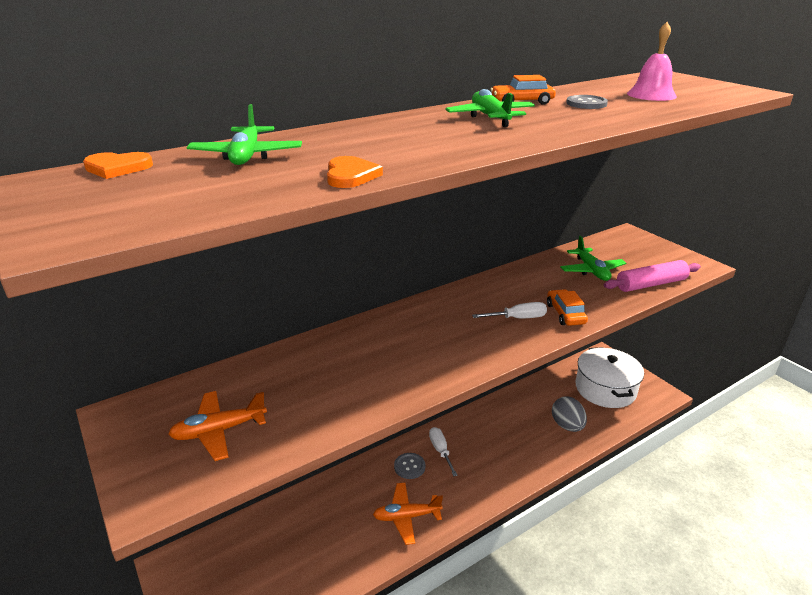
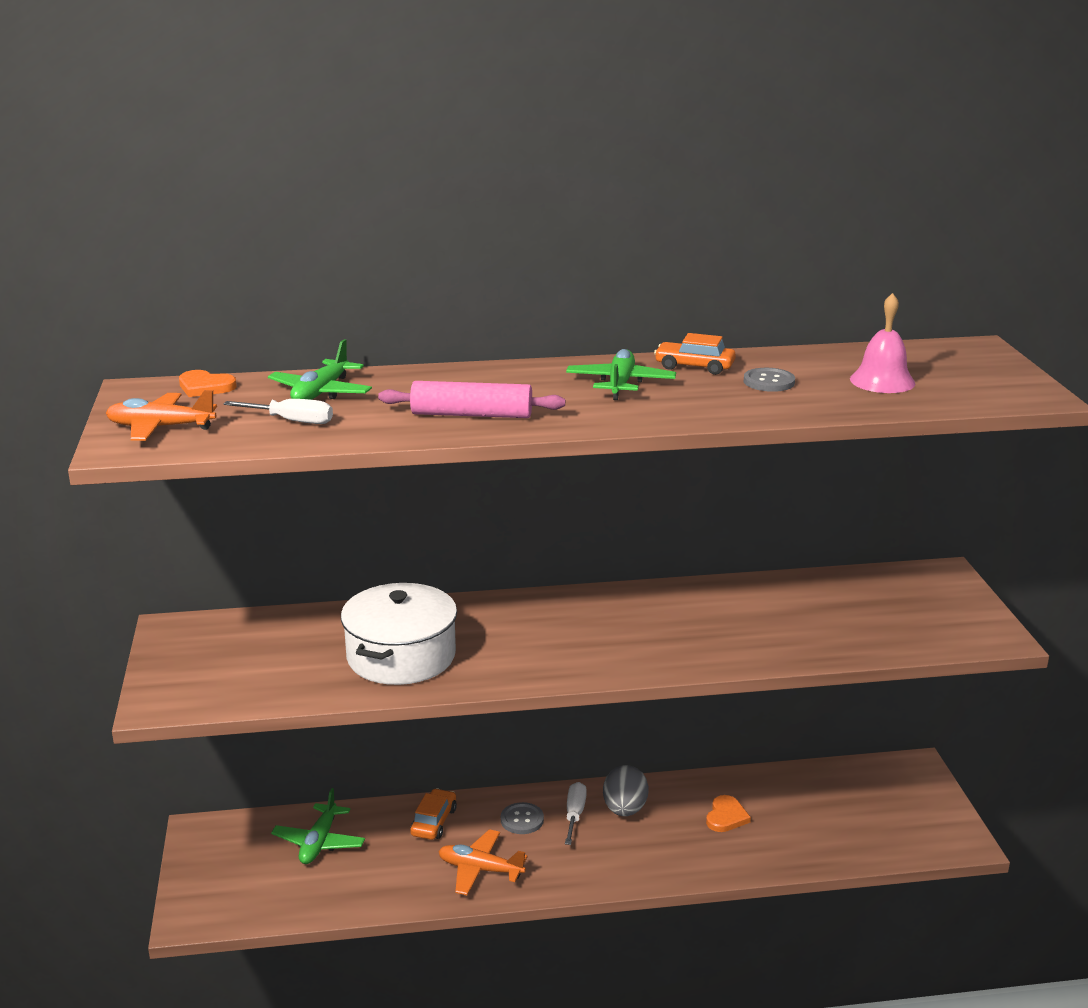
camera: 25 degrees right, 5 degrees down
orange plane [168,391,267,461] -> orange plane moved to [106,390,217,441]
orange heart [327,156,383,188] -> orange heart moved to [706,795,751,832]
white screwdriver [472,302,547,319] -> white screwdriver moved to [223,399,333,424]
orange car [547,289,588,326] -> orange car moved to [410,788,457,840]
grey egg [552,396,587,432] -> grey egg moved to [603,765,649,816]
green plane [560,236,626,281] -> green plane moved to [271,788,365,864]
white pot [575,347,644,408] -> white pot moved to [341,583,457,685]
pink rolling pin [604,260,701,292] -> pink rolling pin moved to [378,381,565,418]

